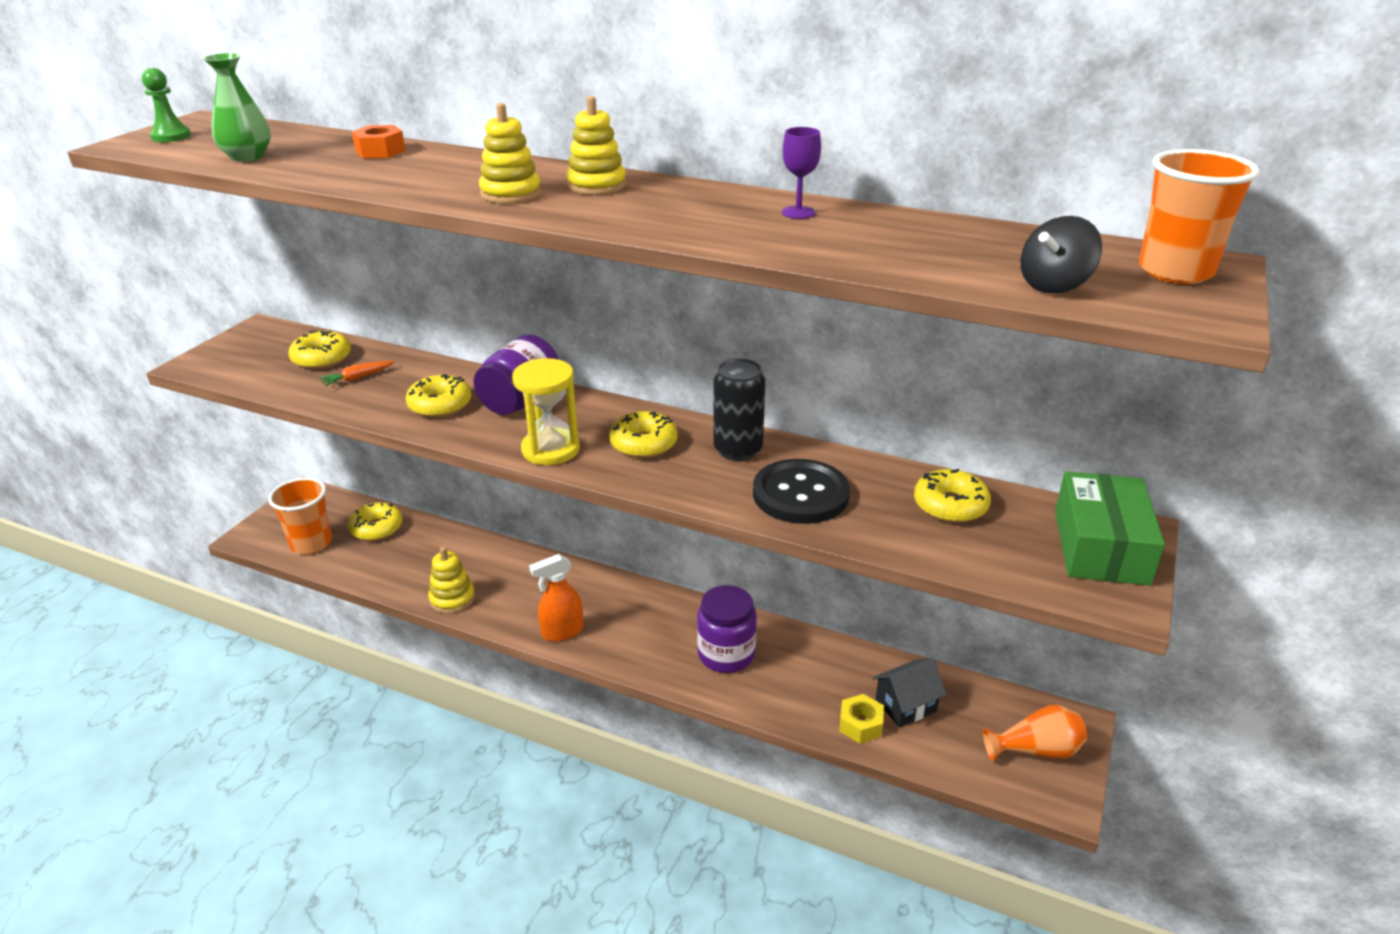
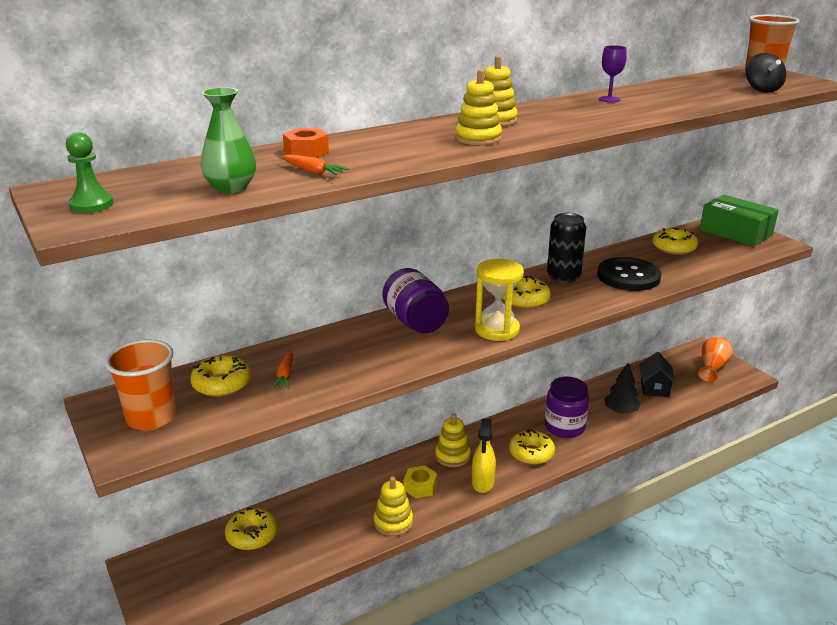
camera: 55 degrees left, 5 degrees down
orange cup [268,477,332,554] -> orange cup moved to [105,339,176,430]
yellow donut [406,374,472,417] -> yellow donut moved to [509,429,555,465]
orange spray bottle [529,554,584,642] -> yellow spray bottle [472,418,496,493]
yellow nut [839,694,884,744] -> yellow nut moved to [404,466,437,498]
none -> orange carrot [281,155,349,175]
none -> yellow stacking toy [435,413,471,467]
none -> black tree [604,363,641,414]

